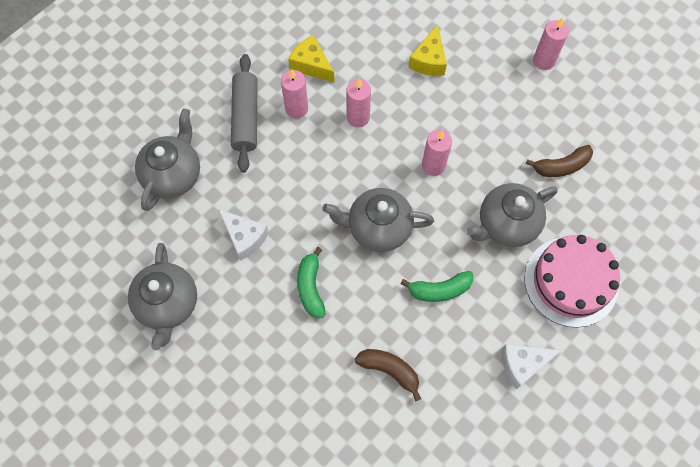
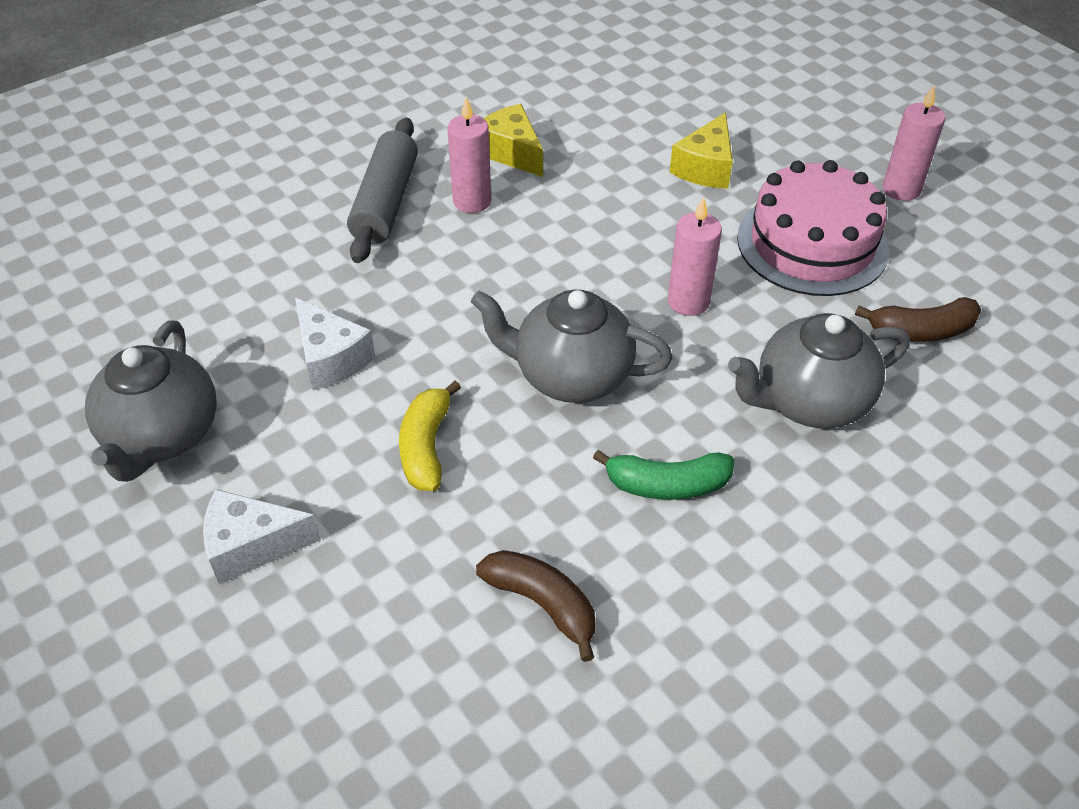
camera: 10 degrees right, 20 degrees down
grey teapot [135,109,200,211] -> none
green banana [297,247,325,318] -> yellow banana [399,381,461,491]
pink candle [347,79,371,127] -> none
white cheese [501,344,562,389] -> white cheese moved to [203,489,321,584]
pink cake [524,235,620,328] -> pink cake moved to [737,160,889,296]

